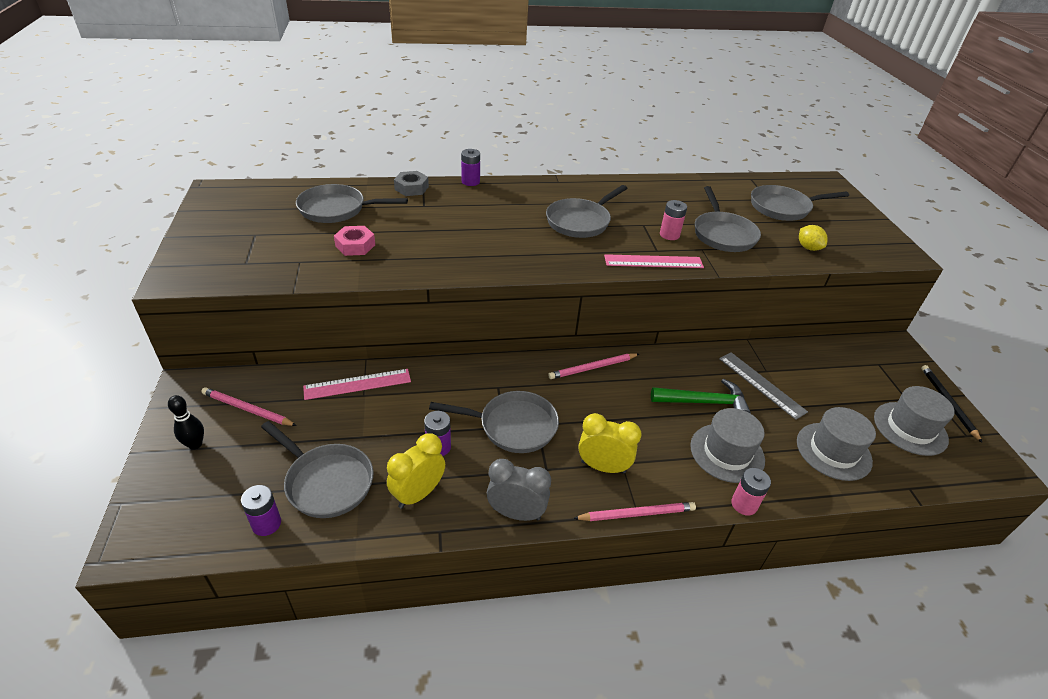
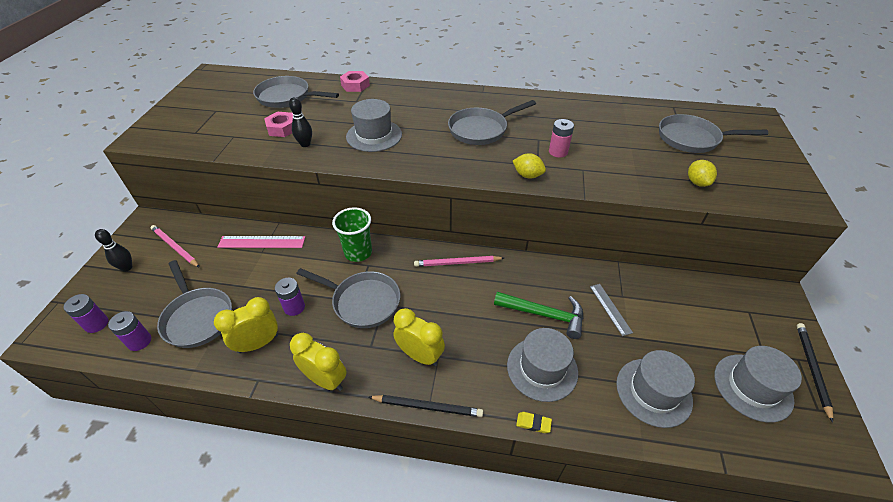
camera: 20 degrees right, 5 degrees up
grey nut [394,171,429,196] -> pink nut [340,71,370,92]
purple battery [461,149,480,186] -> purple battery moved to [64,294,109,333]
grey clock [487,459,551,521] -> yellow clock [290,333,347,391]
pink pencil [573,502,696,521] -> black pencil [369,395,483,417]
pink ruler [604,254,704,268] -> yellow lemon [513,153,546,179]
grey pan [695,186,761,252] -> none
grey ruler [719,352,808,420] -> grey ruler [590,284,633,336], size x0.66
pink battery [731,468,771,515] -> yellow eraser [516,412,552,433]
none -> black bowling pin [289,97,312,147]
none -> green cup [332,207,372,262]
none -> grey hat [346,99,402,152]

